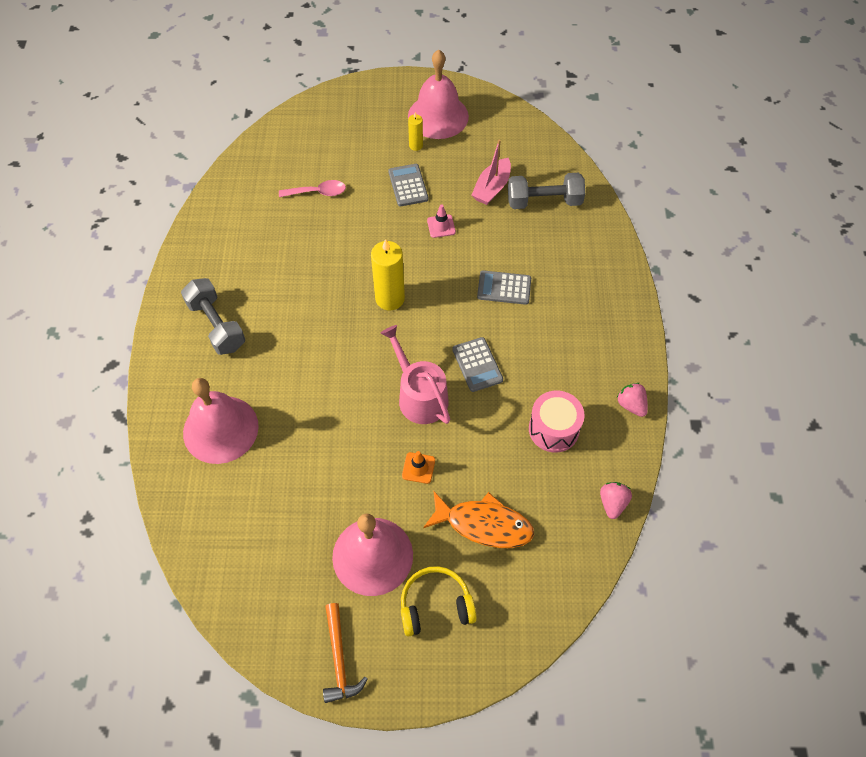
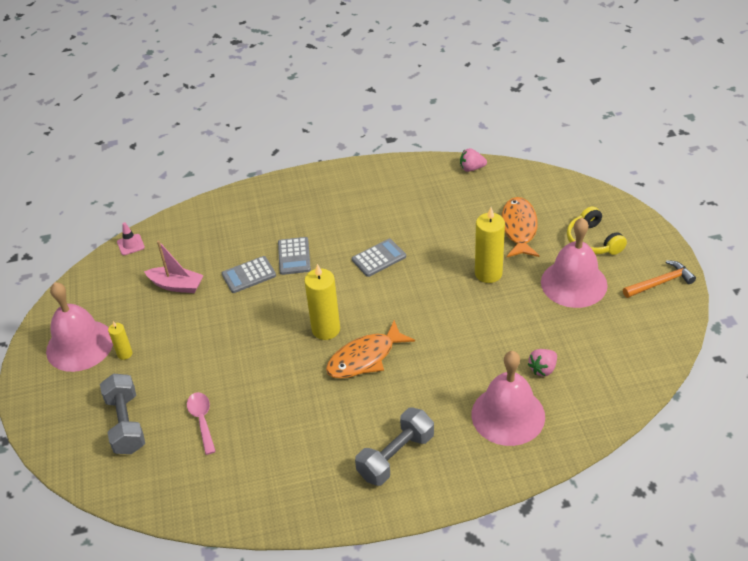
camera: 100 degrees left, 15 degrees down
pink watering can [381,325,450,424] -> none
grey calculator [388,164,428,206] -> grey calculator moved to [222,256,276,293]
orange traffic cone [402,451,435,484] -> yellow candle [475,207,505,283]
pink traffic cone [427,204,456,238] -> pink traffic cone moved to [117,222,145,255]
grey dumbbell [508,173,585,209] -> grey dumbbell moved to [100,374,145,454]
pink drum [529,391,584,453] -> none
pink strawberry [617,383,648,417] -> pink strawberry moved to [528,349,557,376]
none -> orange fish [326,320,415,379]

